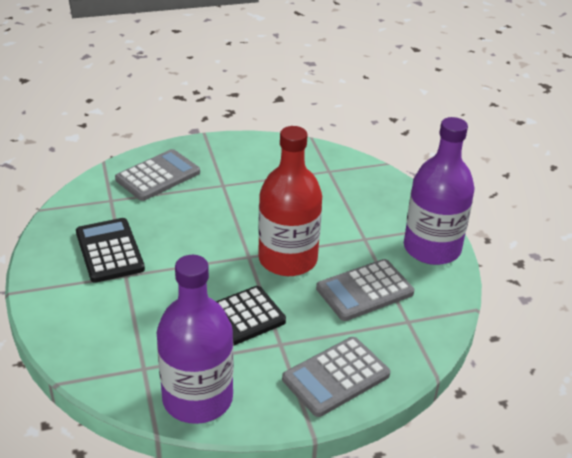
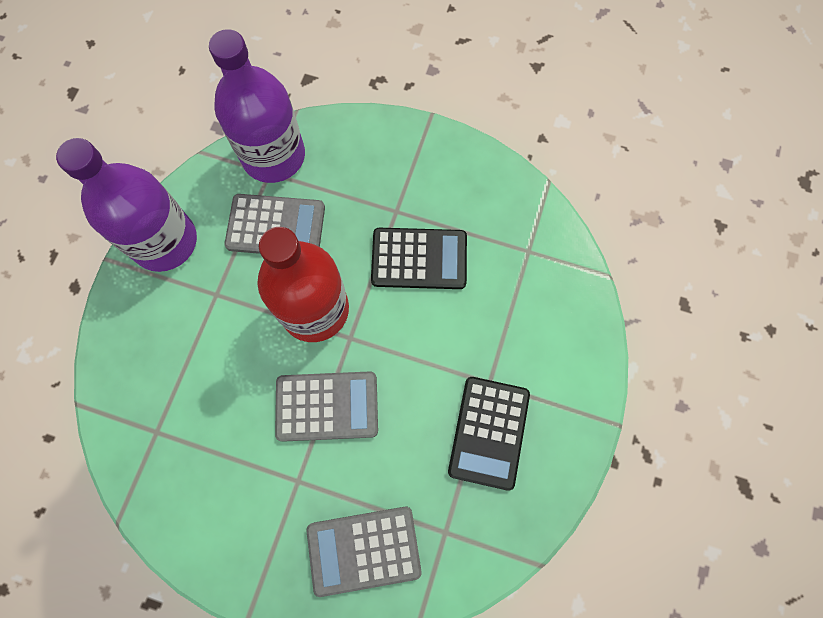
camera: 145 degrees left, 35 degrees up
purple bottle [157,255,234,424] -> purple bottle moved to [209,29,305,183]
grey calculator [282,337,390,417] -> grey calculator moved to [275,371,378,442]

